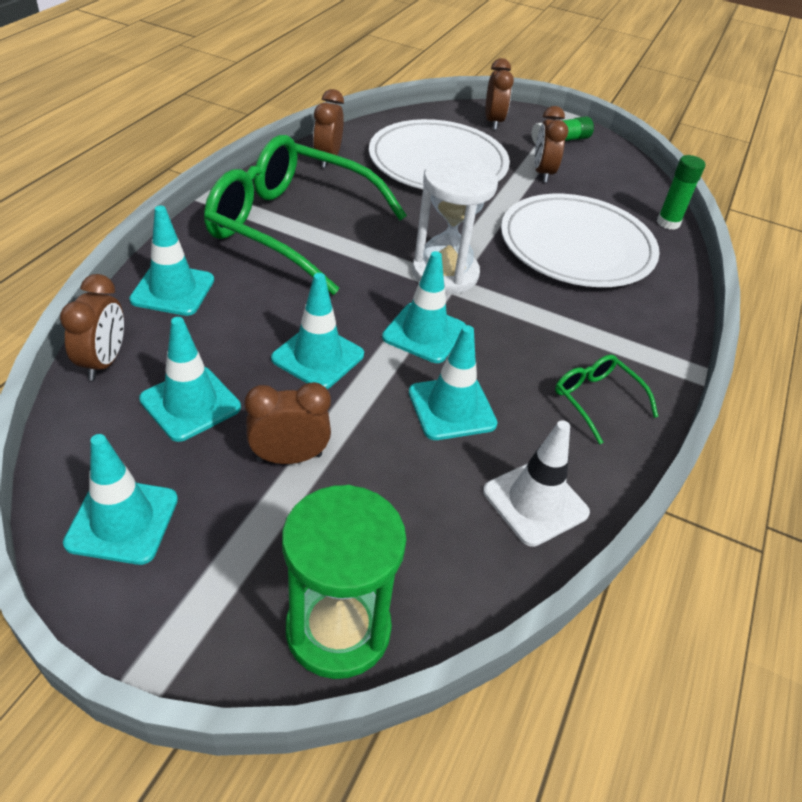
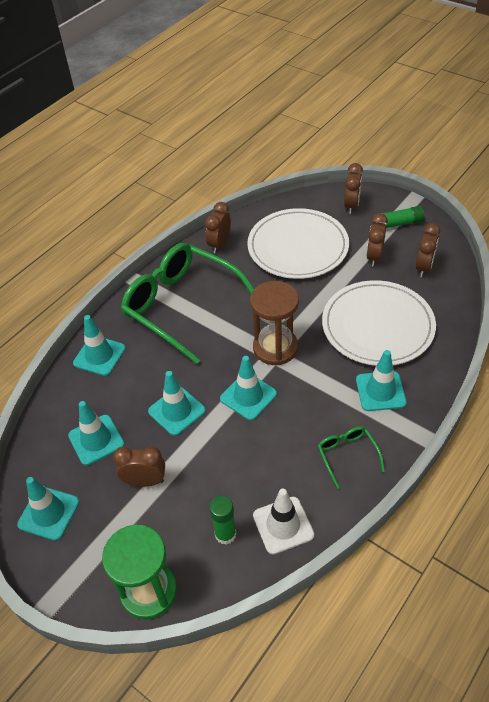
camera: 20 degrees right, 5 degrees up
brown clock [60,274,124,381] -> brown clock moved to [416,223,440,277]
turquoise traffic cone [409,325,498,440] -> turquoise traffic cone moved to [356,350,407,411]
white hourglass [412,157,498,294] -> brown hourglass [250,281,299,365]
green glue stick [657,155,705,230] -> green glue stick moved to [209,496,236,544]

